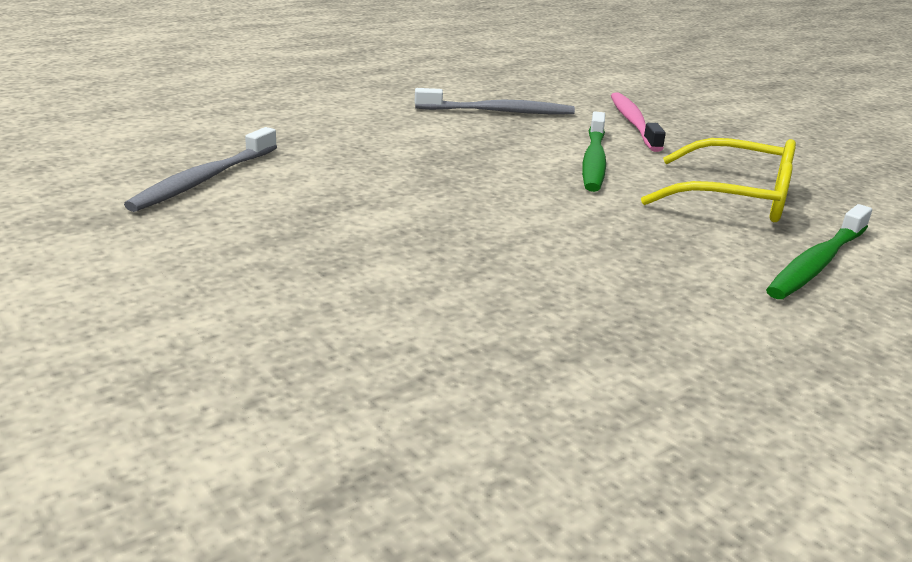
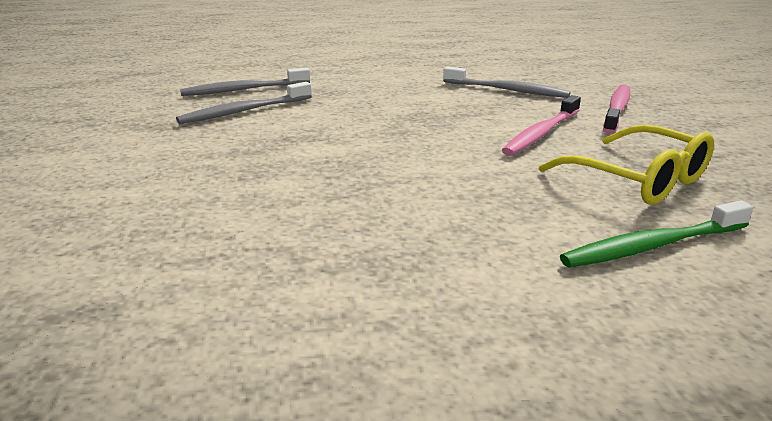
camera: 30 degrees right, 0 degrees up
green toothbrush [582,111,606,192] -> pink toothbrush [502,95,581,156]
none -> grey toothbrush [180,68,310,96]

